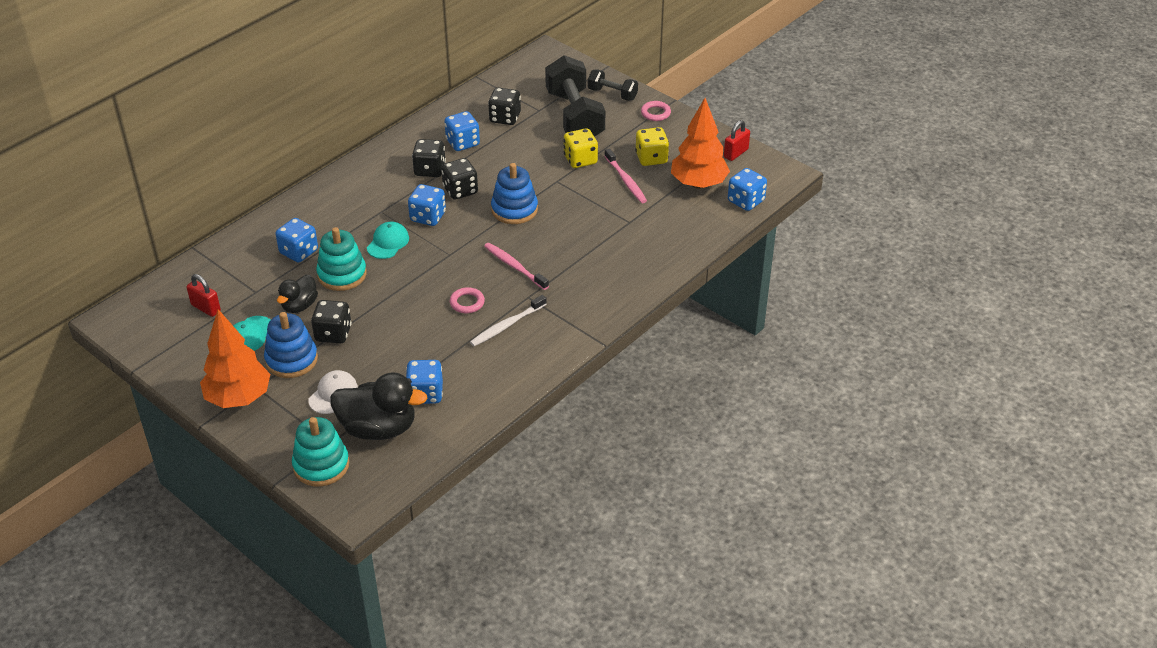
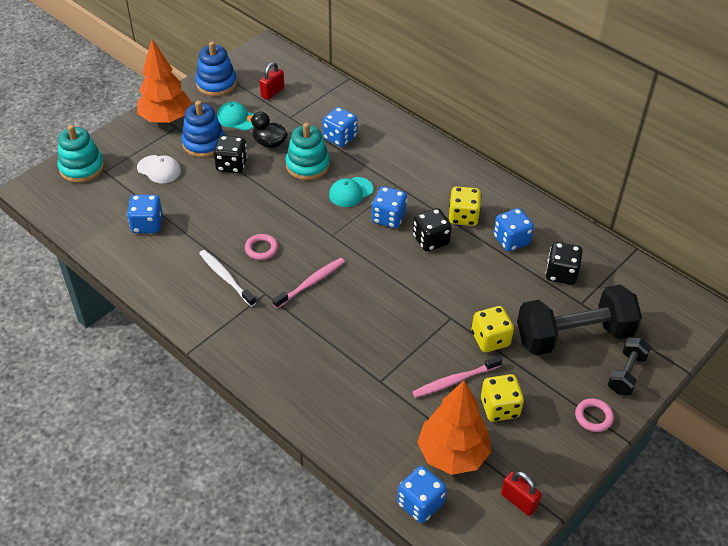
camera: 90 degrees right, 5 degrees up
black duck [330,373,428,440] -> none
turquoise cap [367,222,409,259] -> turquoise cap turned 120 degrees clockwise [329,177,373,207]
black dice [412,139,446,177] -> yellow dice [449,187,481,226]
blue stacking toy [491,163,538,224] -> blue stacking toy moved to [195,42,237,96]

